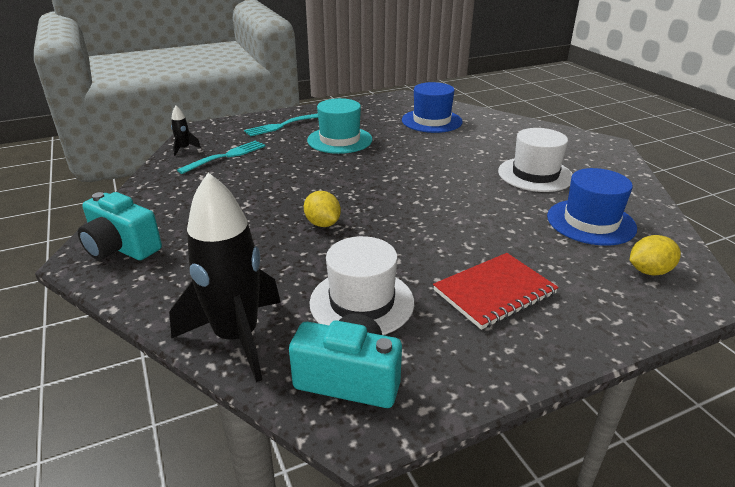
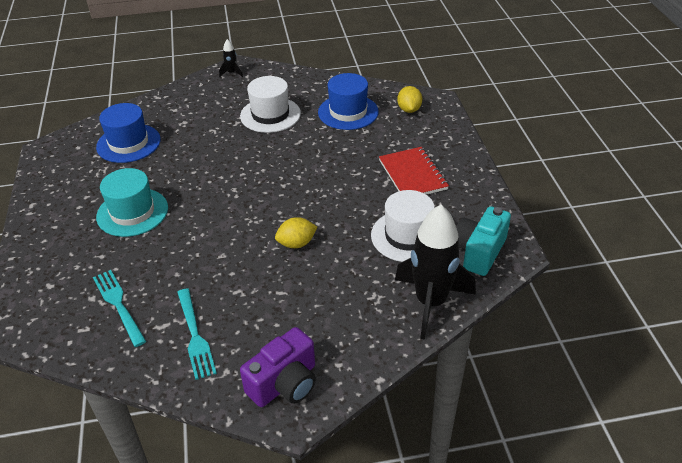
camera: 75 degrees left, 10 degrees up
turquoise camera [78,192,162,260] -> purple camera [240,327,316,407]
black rocket [171,106,201,156] -> black rocket moved to [219,39,243,77]
turquoise fork [244,113,318,137] -> turquoise fork moved to [177,288,217,380]

